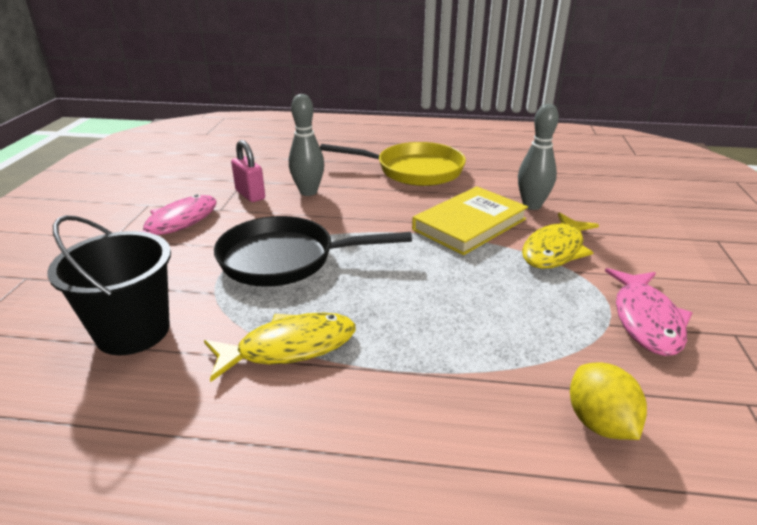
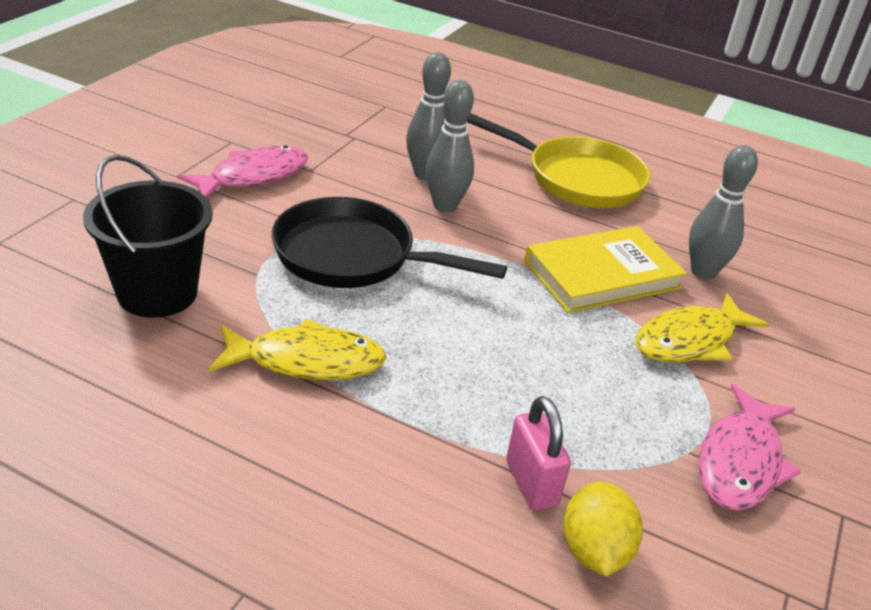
camera: 15 degrees right, 5 degrees up
pink padlock [231,140,265,202] -> pink padlock moved to [506,396,571,511]
none -> grey bowling pin [426,80,474,212]

